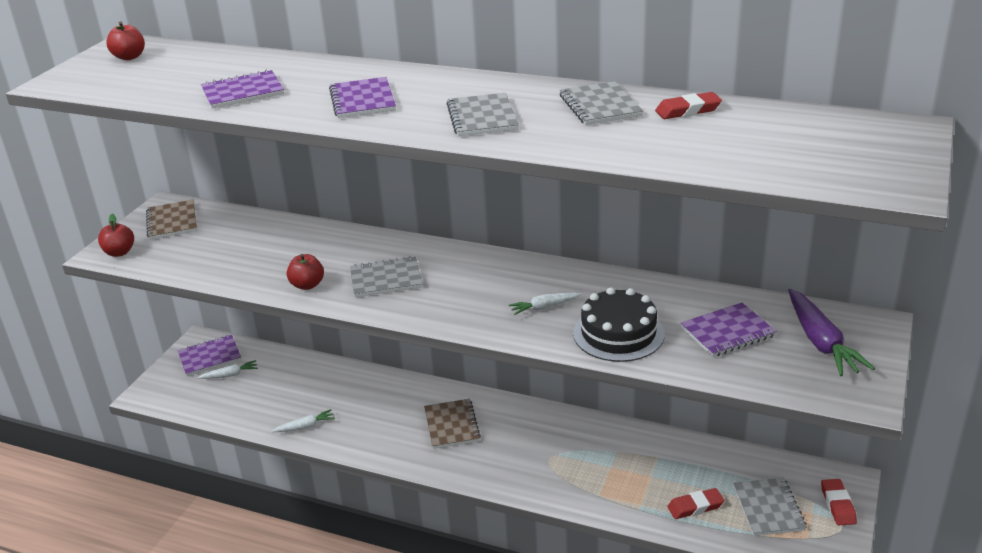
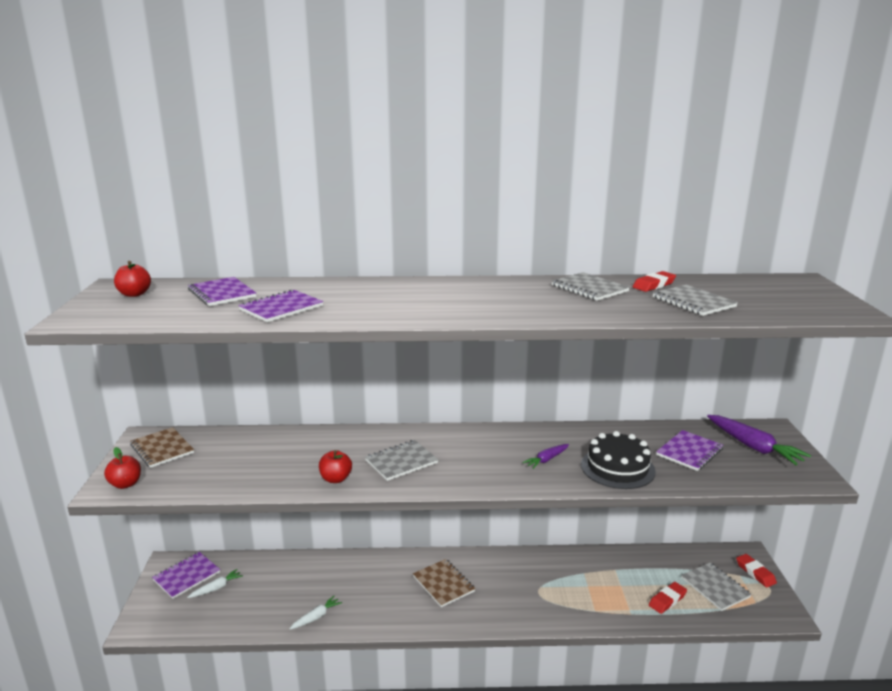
camera: 25 degrees left, 10 degrees down
purple notebook [329,77,396,118] -> purple notebook moved to [188,277,256,306]
grey notebook [447,93,519,136] -> grey notebook moved to [653,284,738,316]
white carrot [509,293,581,315] -> purple carrot [522,444,569,469]

